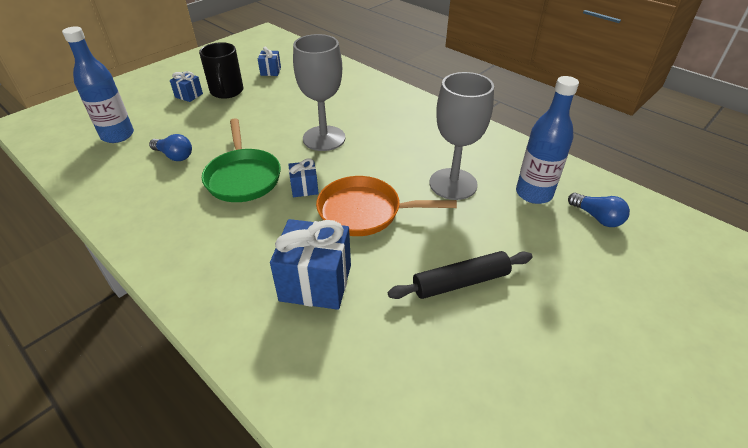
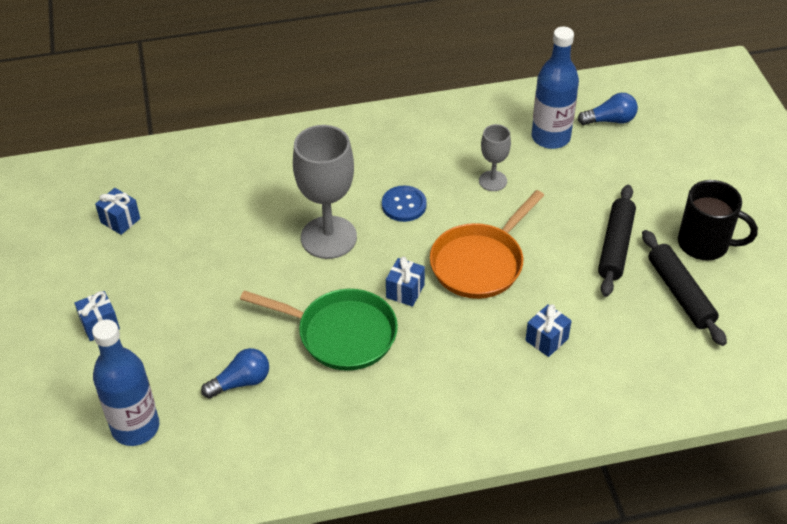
camera: 55 degrees left, 5 degrees up
black mug [199,42,243,99] -> black mug moved to [678,180,758,260]
blue gift [270,219,351,310] -> blue gift [525,304,572,357], size x0.51
grey goblet [429,72,494,200] -> grey goblet [479,124,511,191], size x0.52
none -> blue button [382,186,427,222]
none -> black rolling pin [642,230,727,346]

